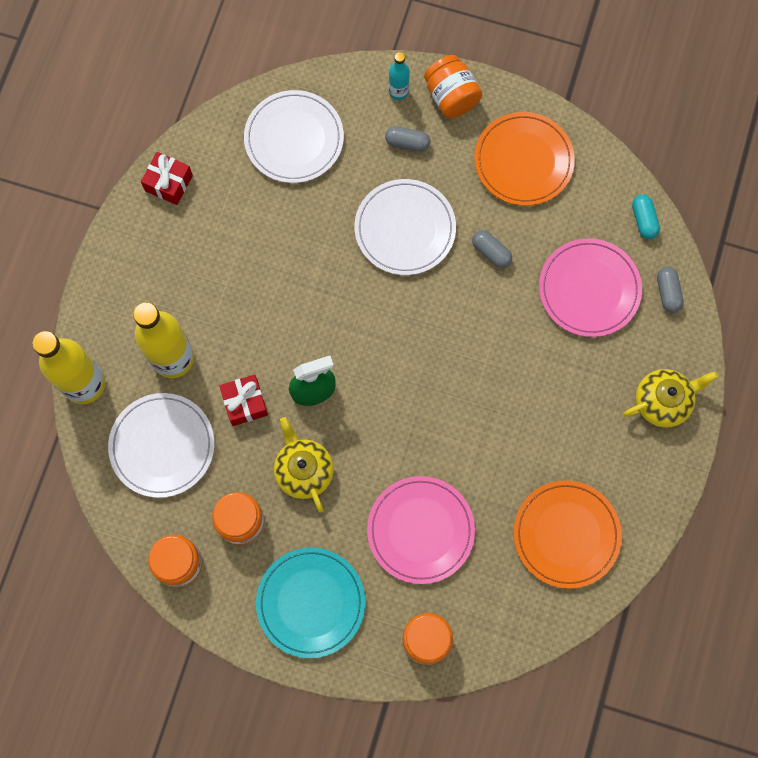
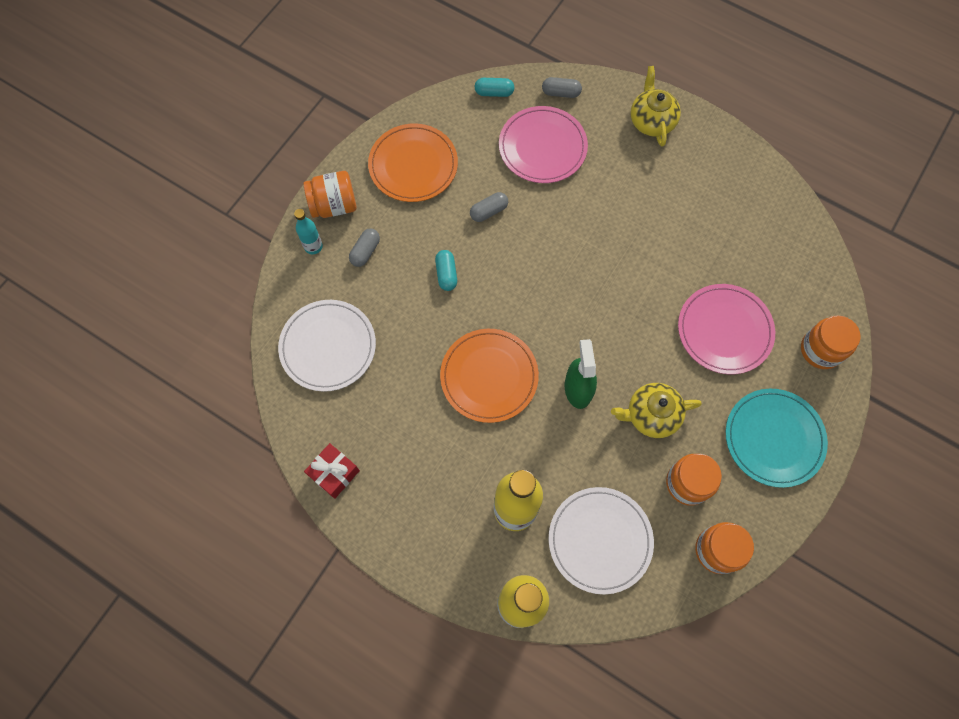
camera: 75 degrees left, 5 degrees down
red gift [219,375,268,426] -> none
white plate [354,179,456,275] -> turquoise capsule [435,250,457,291]
orange plate [514,480,622,589] -> orange plate moved to [440,329,539,423]

